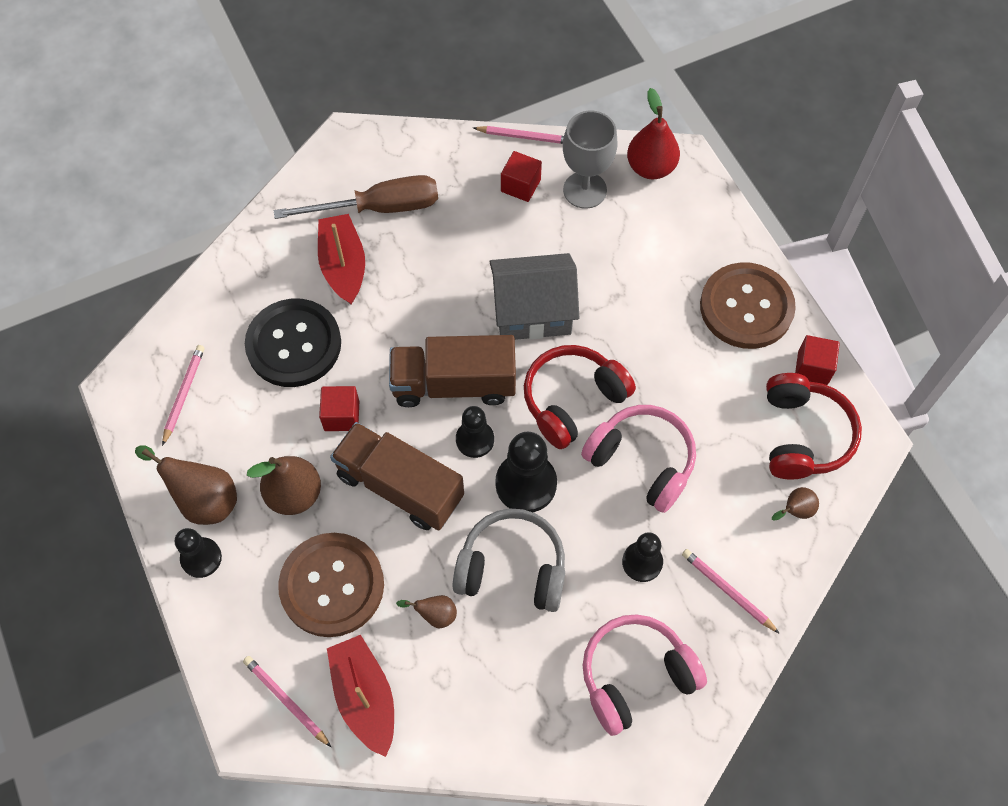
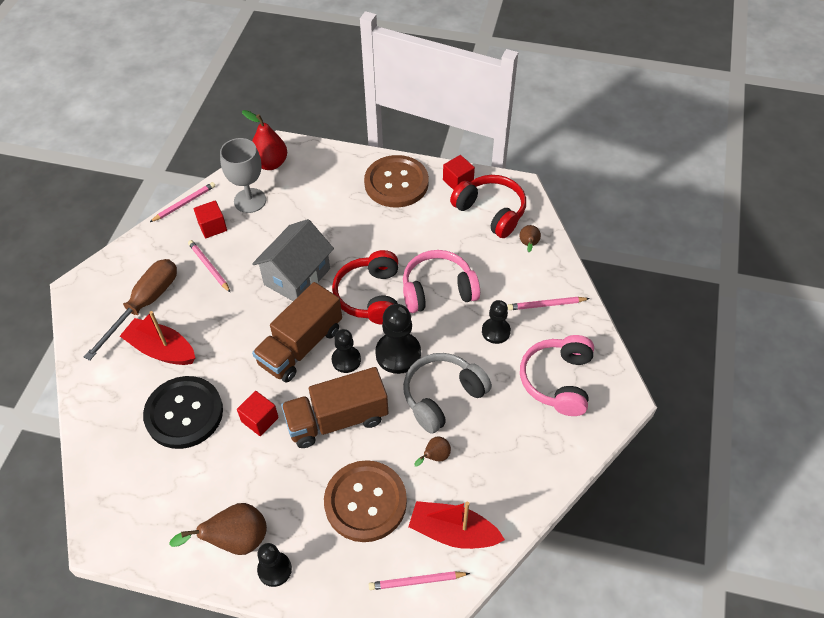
camera: 50 degrees left, 10 degrees down
pink pencil [162,345,205,446] -> pink pencil moved to [188,240,231,293]
brown pear [247,456,321,515] -> none

